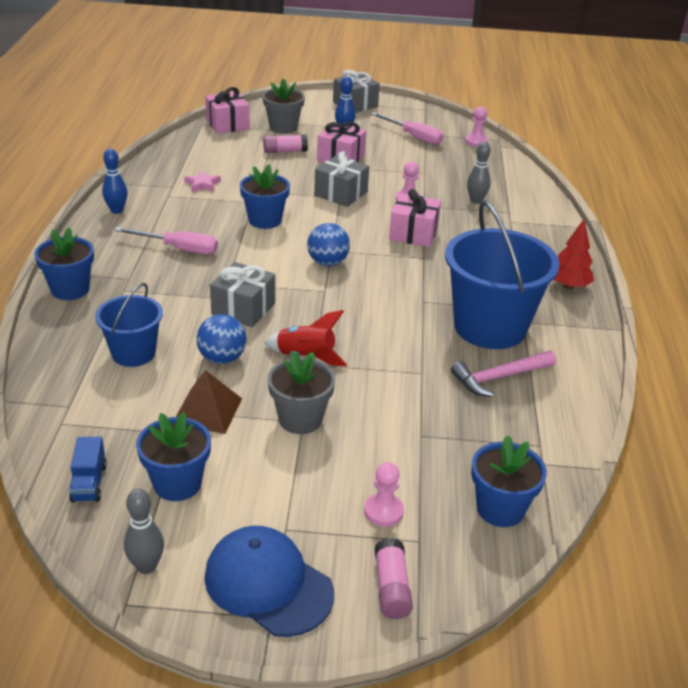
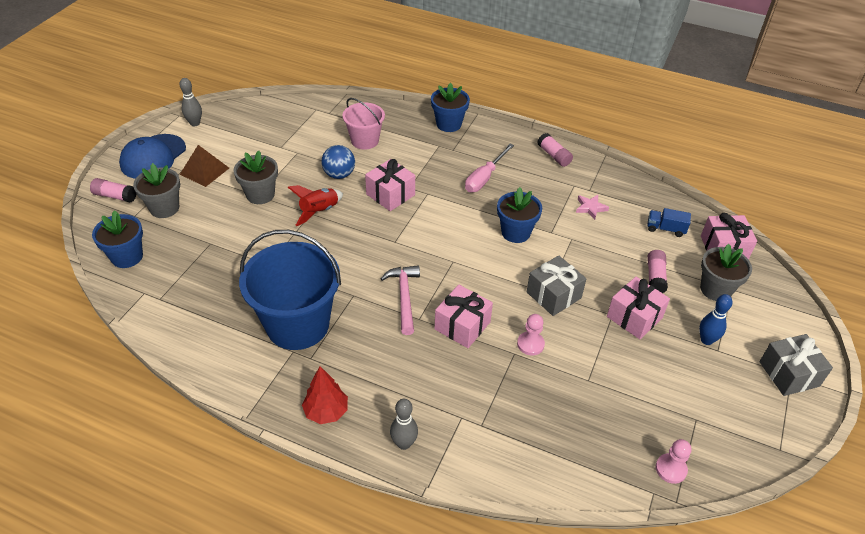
camera: 110 degrees right, 10 degrees up
blue truck [69,437,107,502] -> blue truck moved to [647,208,691,237]
blue bucket [95,283,163,367] -> pink bucket [343,98,385,150]
blue bowling pin [102,149,128,214] -> pink glue stick [537,133,573,167]
blue flower pot [136,412,211,501] -> none
brown pyramid [176,370,242,434] -> brown pyramid moved to [180,145,229,187]
blue cap [205,526,334,637] -> blue cap turned 150 degrees clockwise [119,134,186,179]
grey gift [210,262,275,327] -> pink gift [365,159,415,211]
blue ball [307,223,350,266] -> none
pink pawn [364,462,404,526] -> grey flower pot [133,163,180,218]
pink screwdriver [371,112,443,145] -> none
pink hammer [451,351,556,397] -> pink hammer moved to [381,265,420,335]
grey bowling pin [467,142,491,204] -> grey bowling pin moved to [390,399,418,450]

